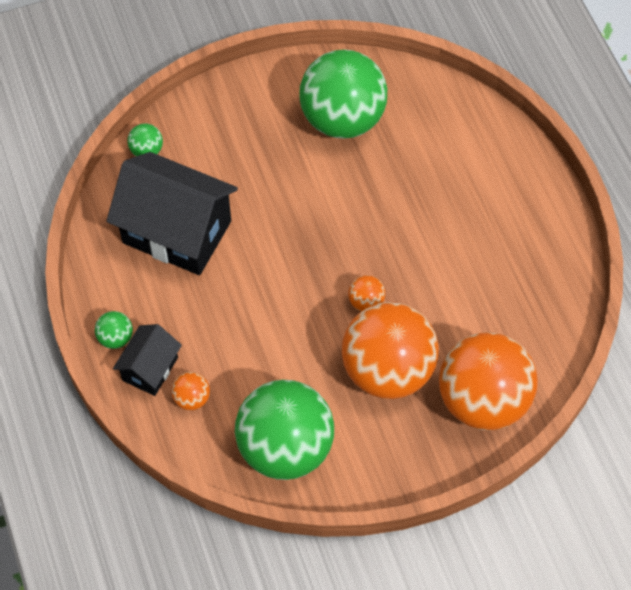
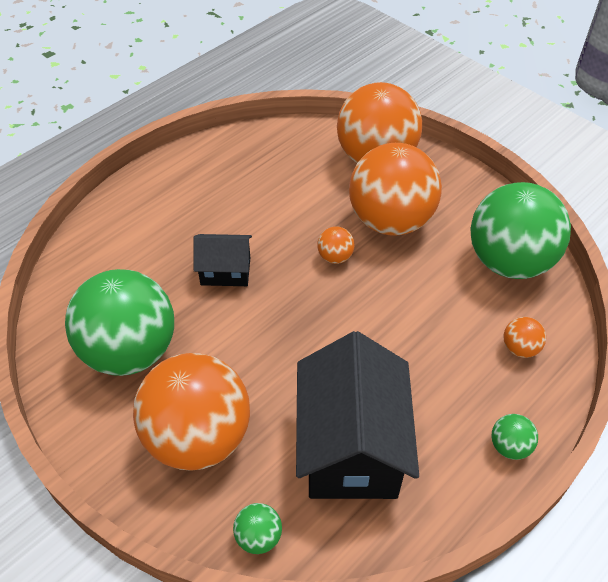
camera: 115 degrees left, 10 degrees down
black house [113,324,182,396] -> black house moved to [194,234,252,286]
none -> orange ball [133,353,250,471]

